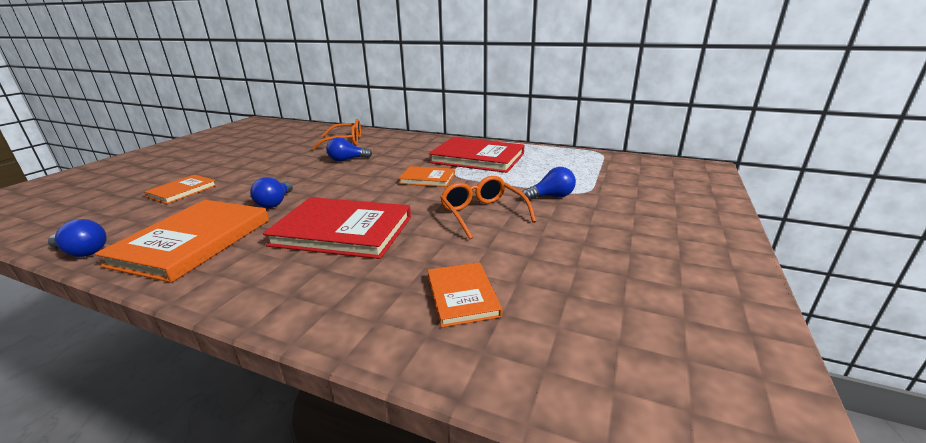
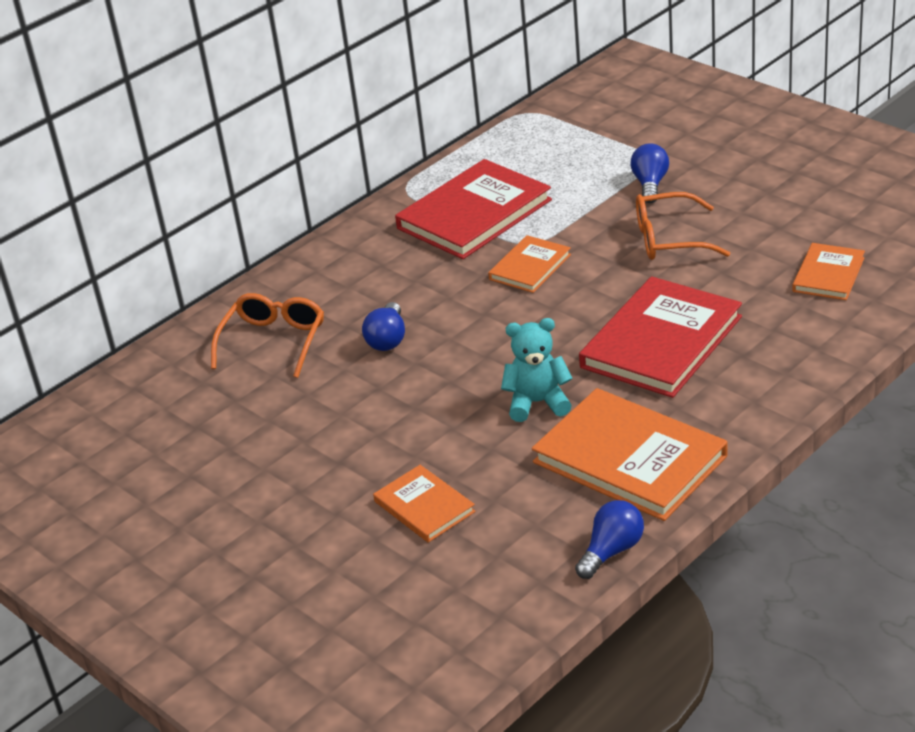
camera: 65 degrees left, 10 degrees up
blue light bulb [250,177,293,208] -> turquoise teddy bear [501,318,573,422]
orange book [427,262,502,328] -> orange book turned 75 degrees counterclockwise [792,243,865,300]

